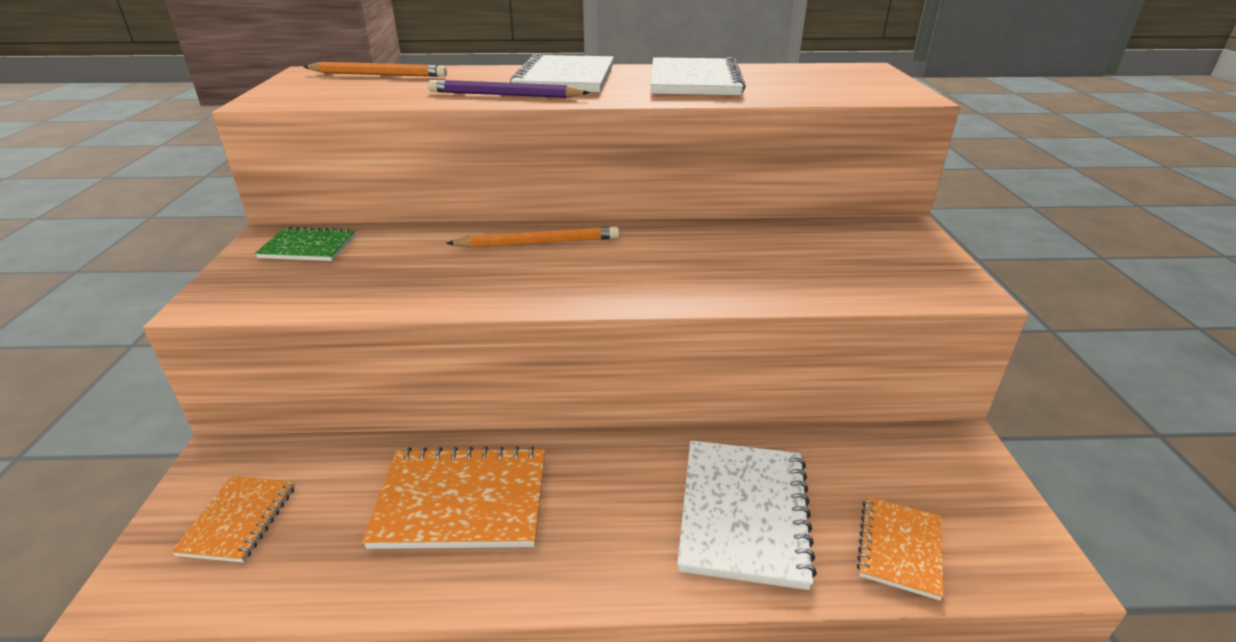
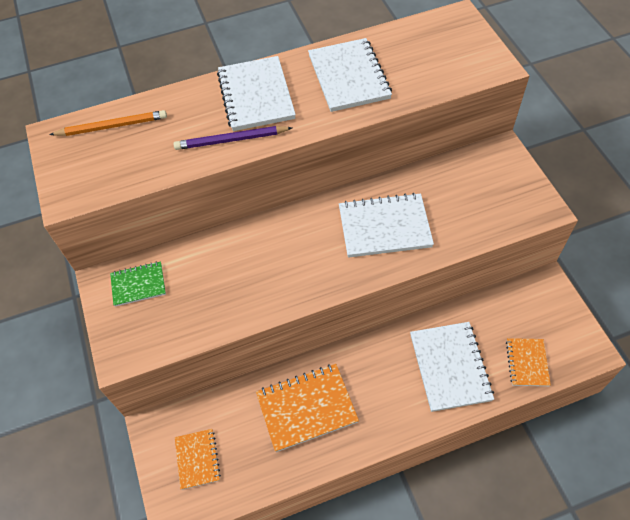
camera: 15 degrees left, 25 degrees up
orange pencil [446,226,619,248] -> none
none -> white notebook [339,193,434,258]

